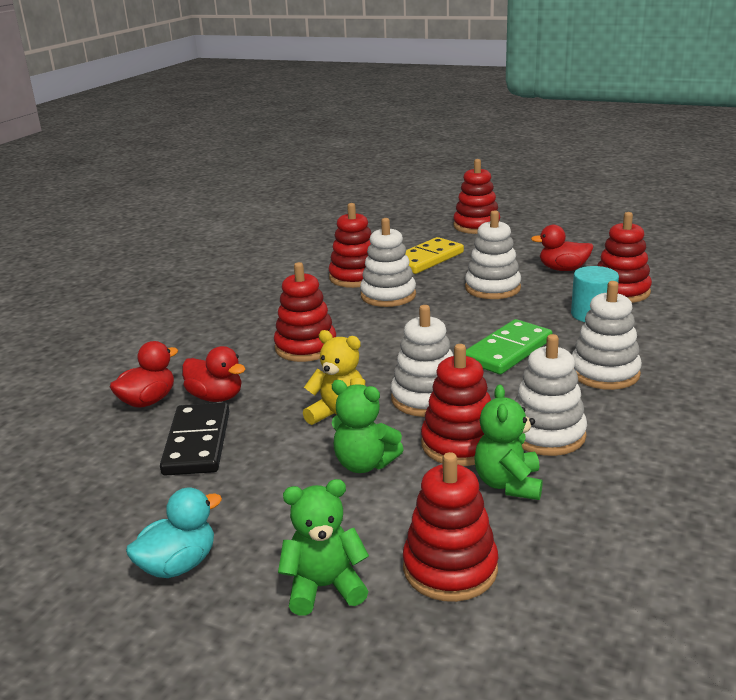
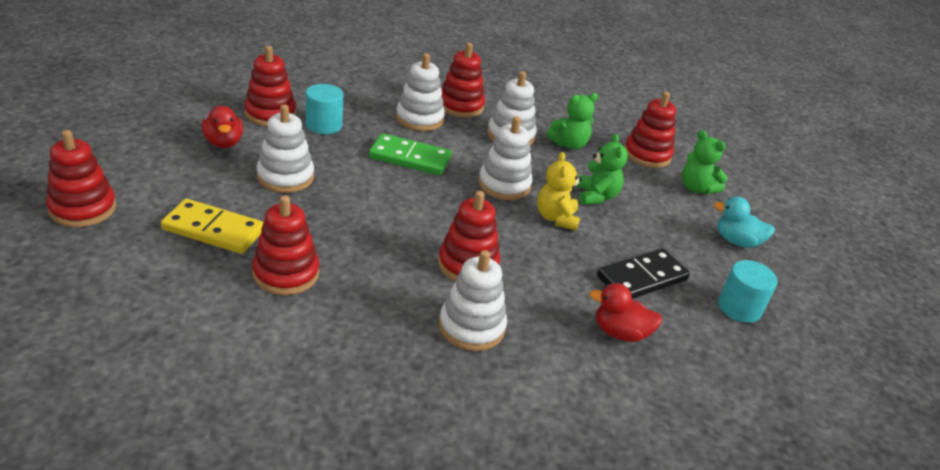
camera: 125 degrees left, 10 degrees up
red duck [182,346,245,402] -> none
white stacking toy [360,218,416,307] -> white stacking toy moved to [439,250,507,351]
red stacking toy [421,344,491,466] -> red stacking toy moved to [441,43,485,118]
none -> turquoise cylinder [718,260,778,323]

